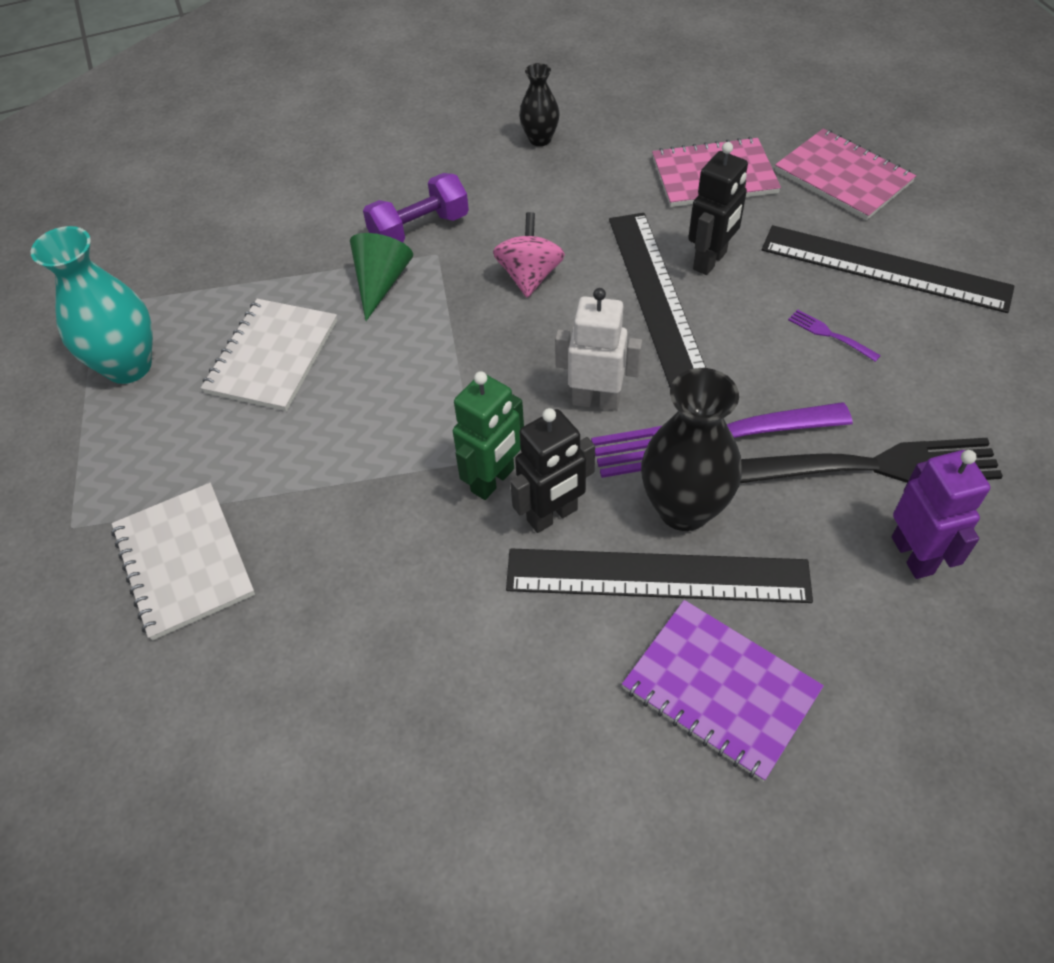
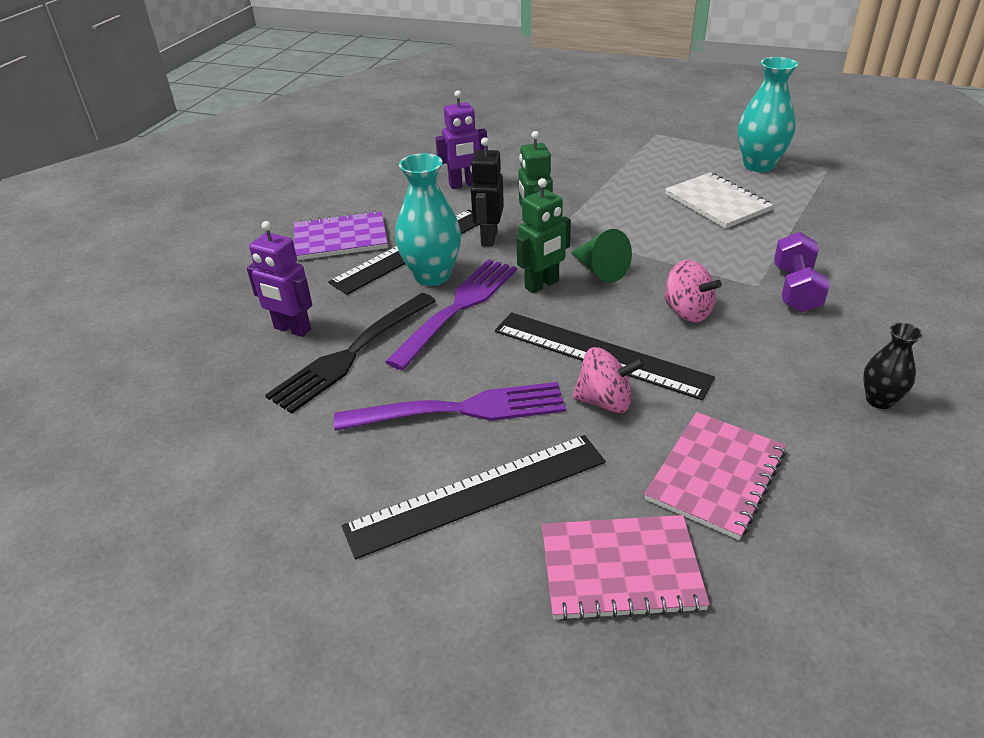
camera: 130 degrees right, 15 degrees down
white notebook [111,483,255,640] -> none
green cone [350,233,413,321] -> green cone moved to [571,229,632,283]
white robot [555,288,642,411] -> green robot [517,178,571,293]
black vase [641,368,742,531] -> turquoise vase [395,153,461,286]
black robot [688,142,748,275] -> pink spinning top [572,347,645,413]
purple fork [788,309,881,362] -> purple fork [334,382,566,431], size x2.49
none -> purple robot [435,90,488,189]

